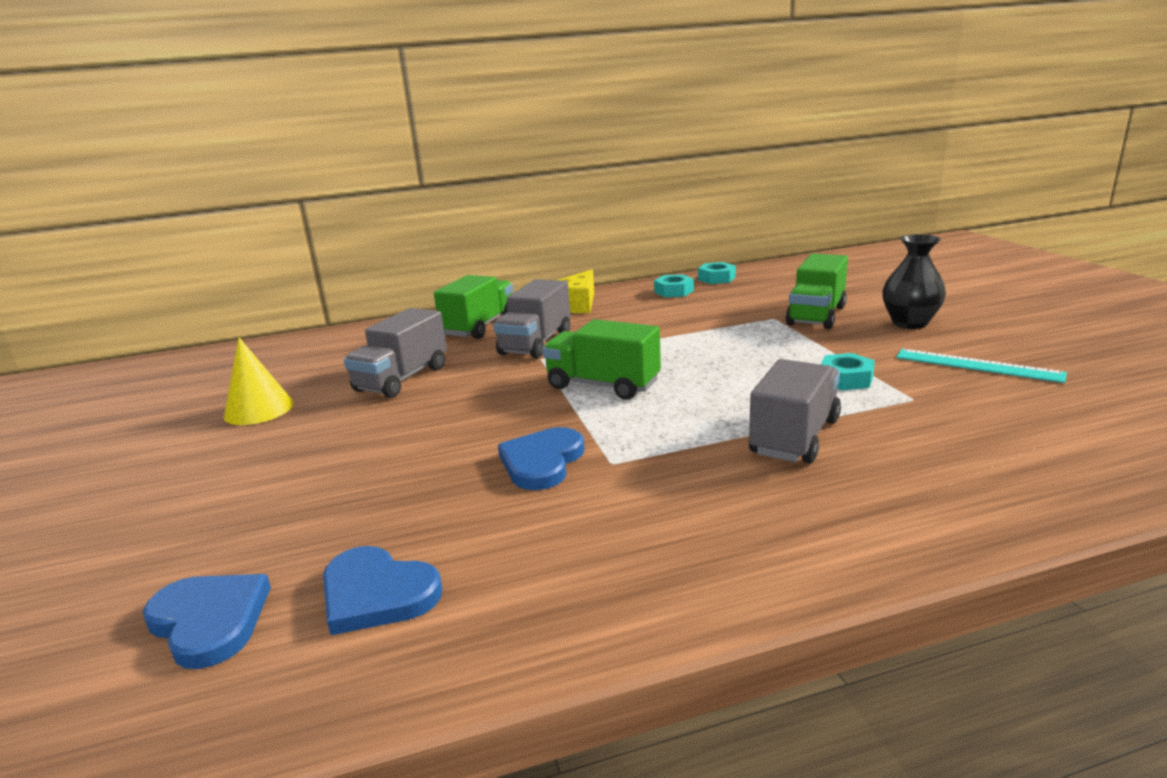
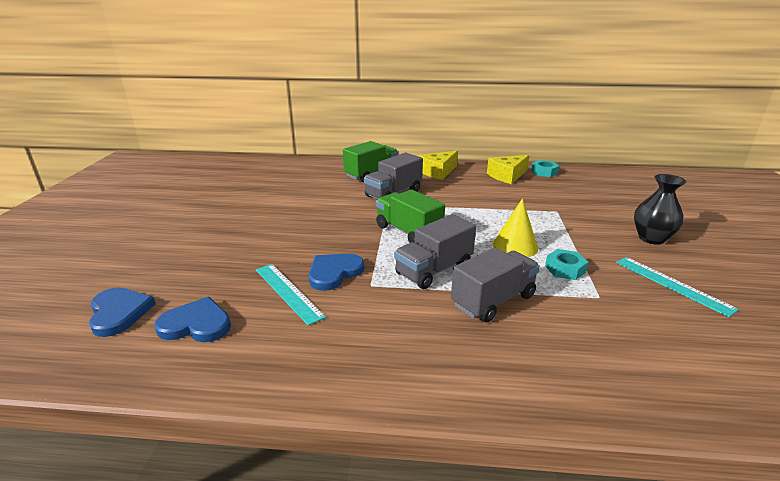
camera: 20 degrees right, 5 degrees up
yellow cone [224,338,294,425] -> yellow cone moved to [493,198,538,257]
blue heart [323,546,442,635] -> blue heart turned 135 degrees clockwise [154,297,231,342]
grey truck [344,308,447,398] -> grey truck moved to [394,214,476,289]
turquoise nut [654,274,694,297] -> yellow cheese [487,155,530,184]
green truck [785,253,848,329] -> none
none -> turquoise ruler [256,264,326,326]

